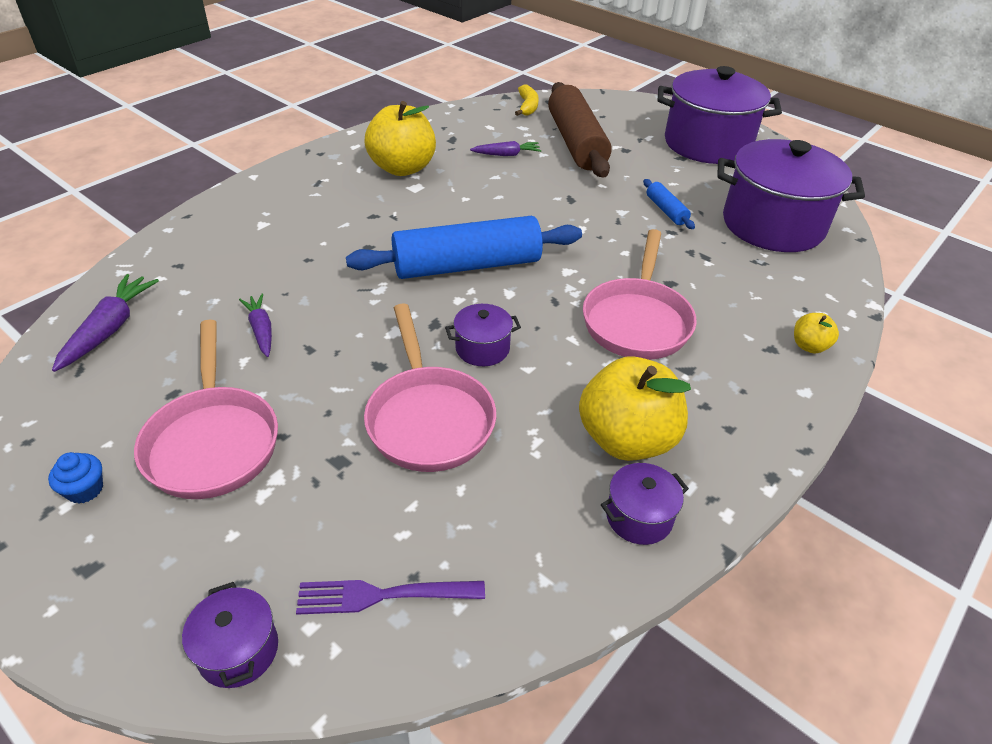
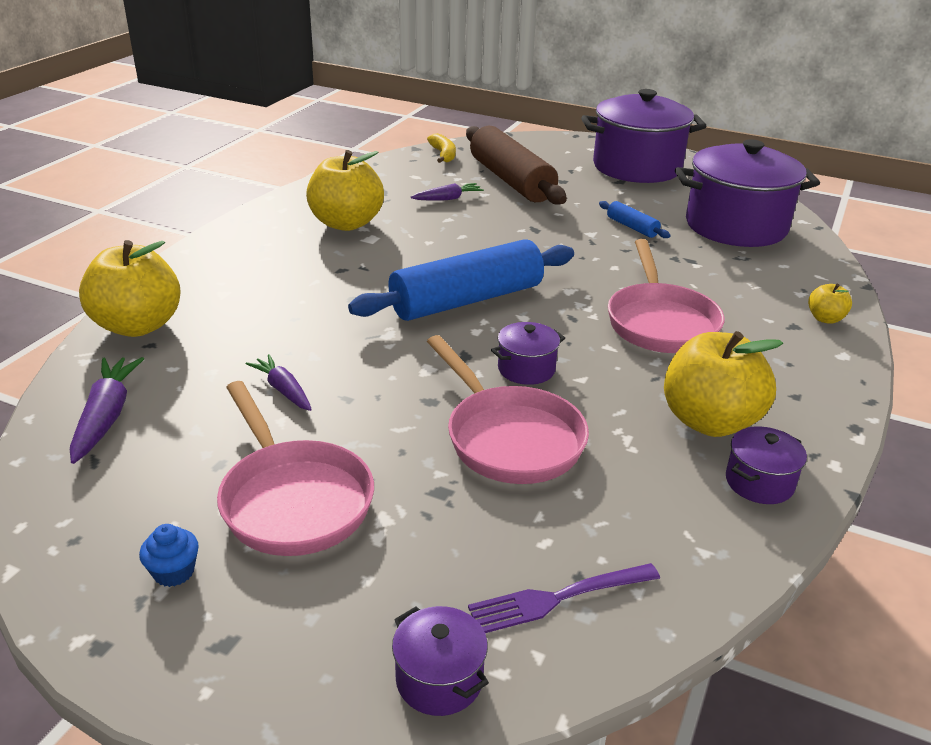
camera: 15 degrees left, 10 degrees down
none -> yellow apple [79,240,181,337]

